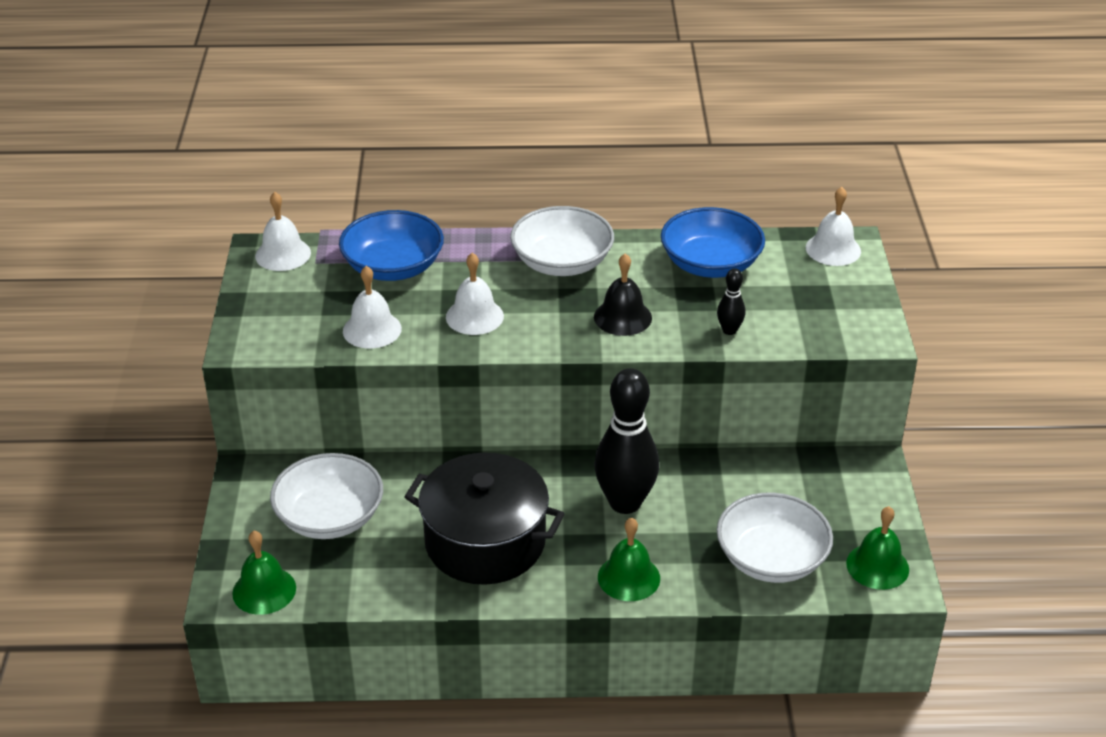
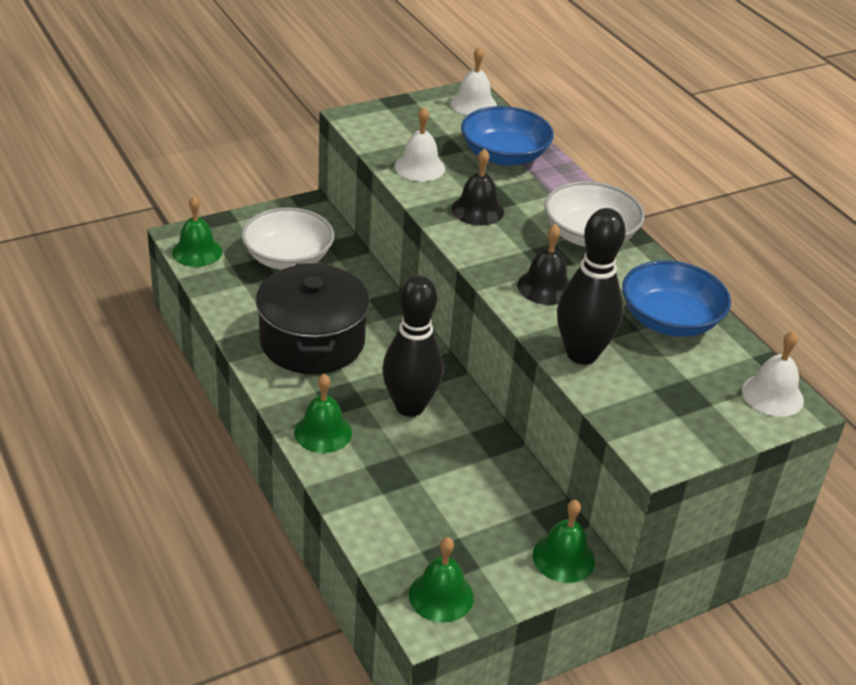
camera: 60 degrees right, 0 degrees up
white bell [446,253,504,335] -> black bell [452,149,504,226]
black bowling pin [717,268,745,335] -> black bowling pin [557,208,626,364], size x2.23
white bowl [717,493,833,583] -> none
none -> green bell [533,500,595,583]

